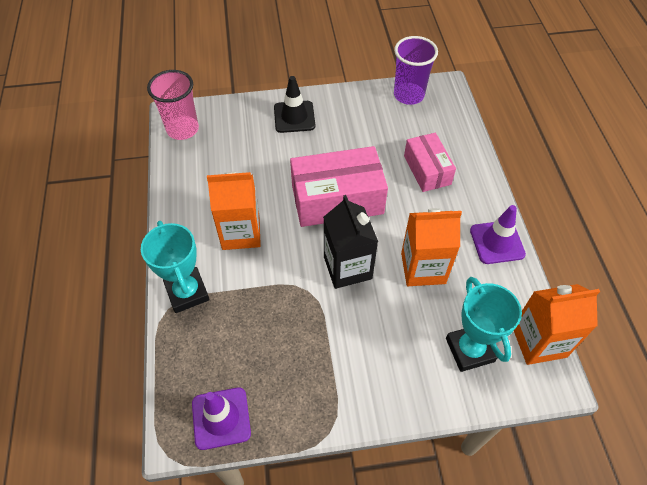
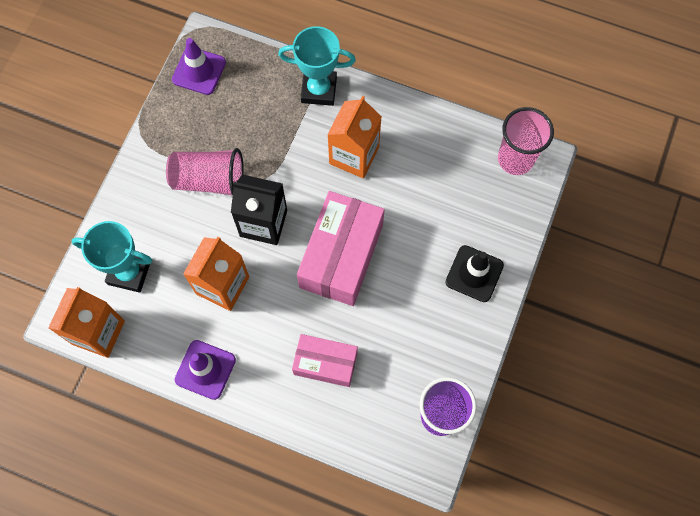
camera: 120 degrees right, 15 degrees up
none -> pink cup [166,148,244,196]

